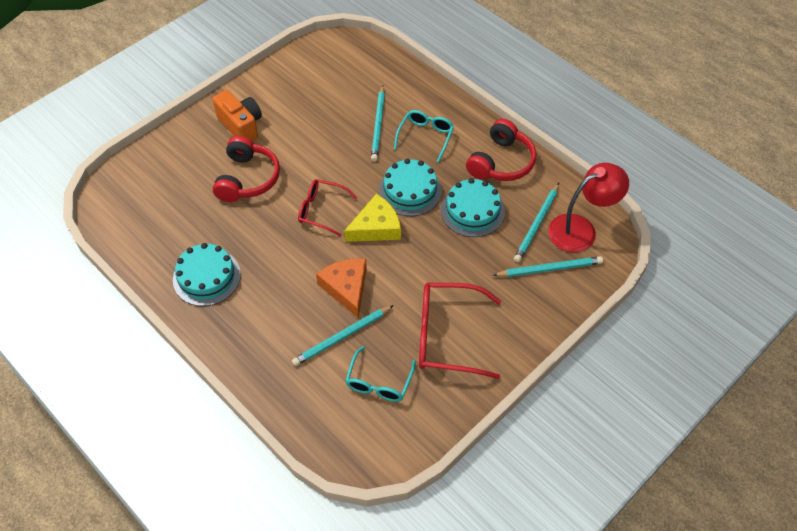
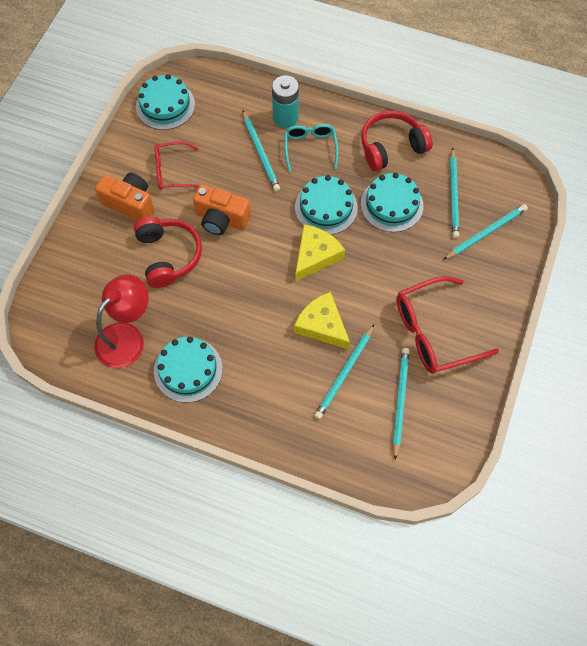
camera: 25 degrees left, 10 degrees up
red glasses [298,179,357,236] -> red glasses moved to [155,141,199,190]
orange cheese [316,259,367,318] -> yellow cheese [294,292,350,350]
turquoise glasses [345,346,416,402] -> turquoise pencil [393,348,409,460]
red headphones [466,119,536,181] -> red headphones turned 120 degrees counterclockwise [361,111,433,171]
red lamp [548,163,629,252] -> red lamp moved to [94,274,149,368]
none -> turquoise cake [136,74,195,130]
none -> orange camera [193,184,251,235]
none -> turquoise battery [272,75,299,128]

